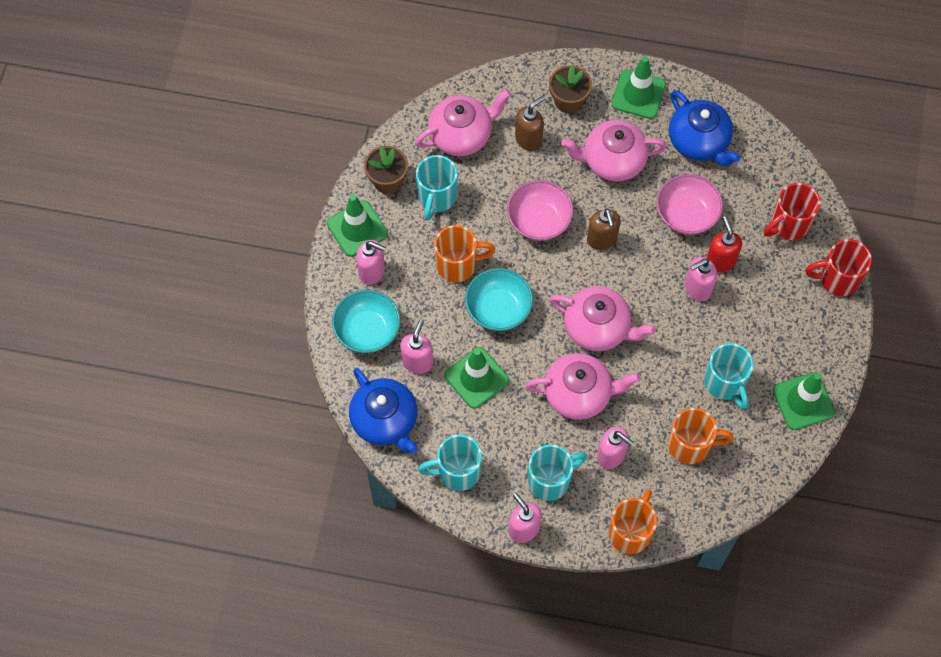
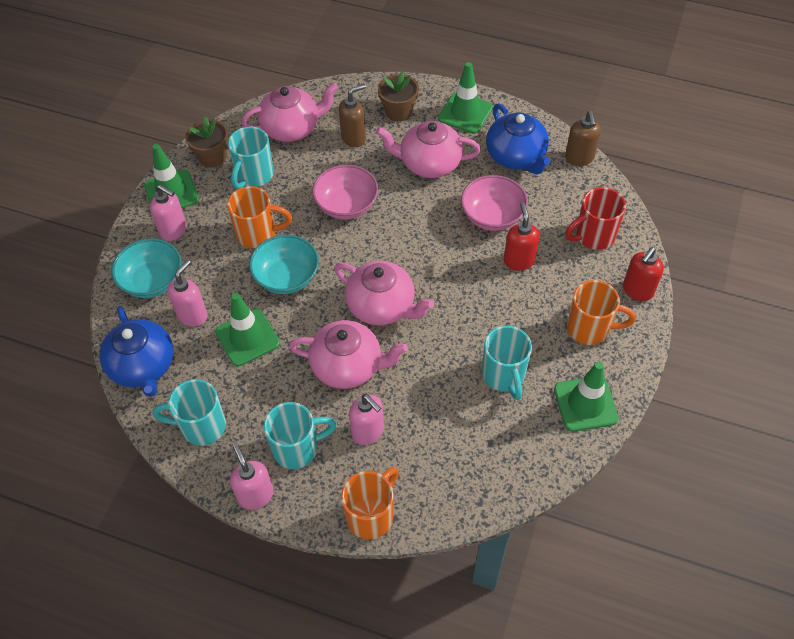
camera: 10 degrees right, 10 degrees down
brown soap dispenser [587,208,621,250] -> brown soap dispenser moved to [565,111,601,166]
orange mug [668,408,734,464] -> orange mug moved to [567,280,636,345]
pink soap dispenser [685,257,717,301] -> none
red mug [805,239,872,296] -> red soap dispenser [623,247,664,301]

